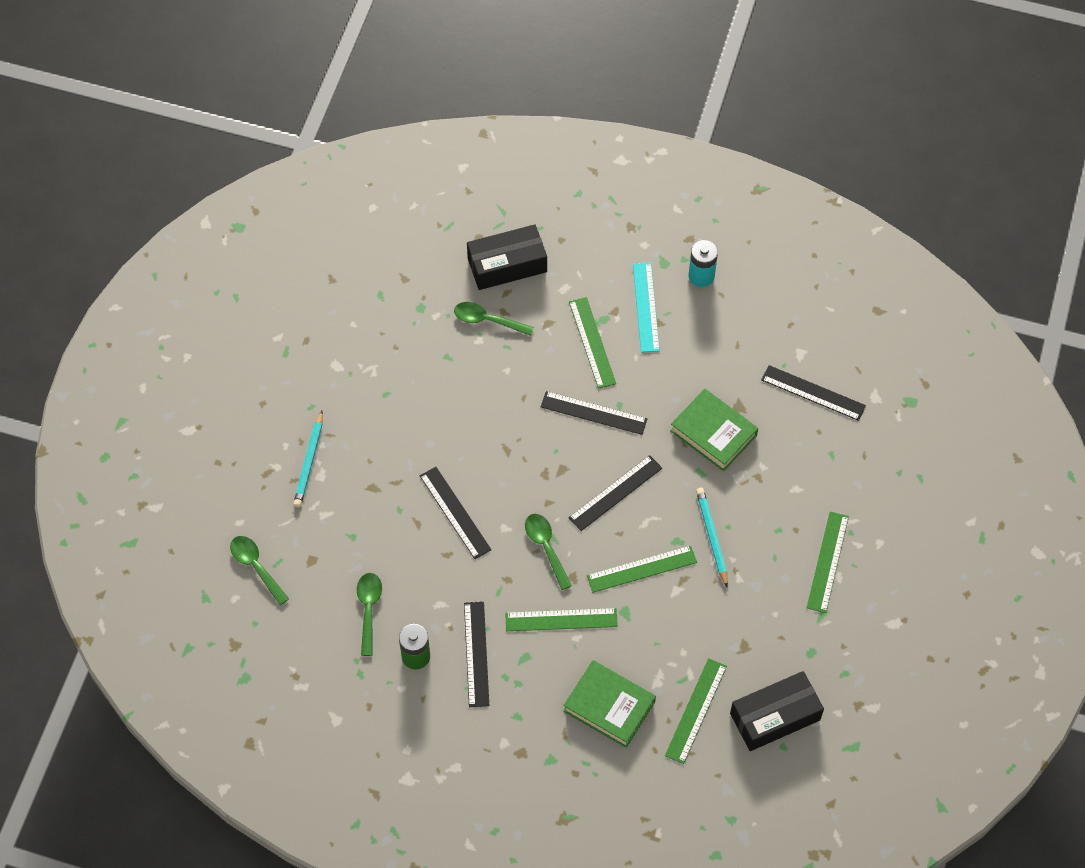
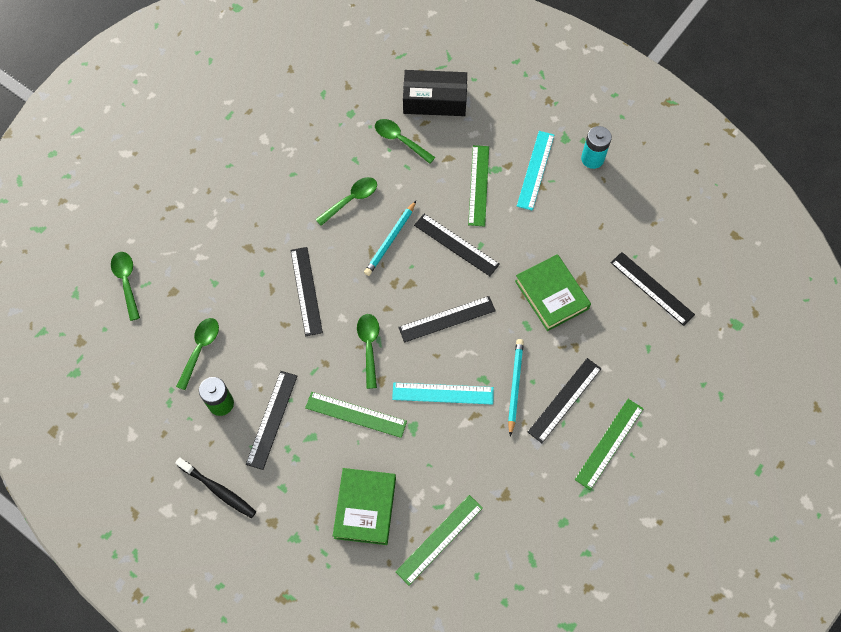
camera: 20 degrees right, 5 degrees up
turquoise pencil [293,411,323,507] -> turquoise pencil moved to [364,201,416,276]
green book [563,660,656,748] -> green book turned 45 degrees clockwise [333,468,396,545]
green ruler [587,545,697,593] -> turquoise ruler [392,383,494,405]
black box [730,671,824,751] -> none
none -> black toothbrush [175,457,256,518]
none -> green spoon [315,177,377,226]
none -> black ruler [528,358,602,443]

